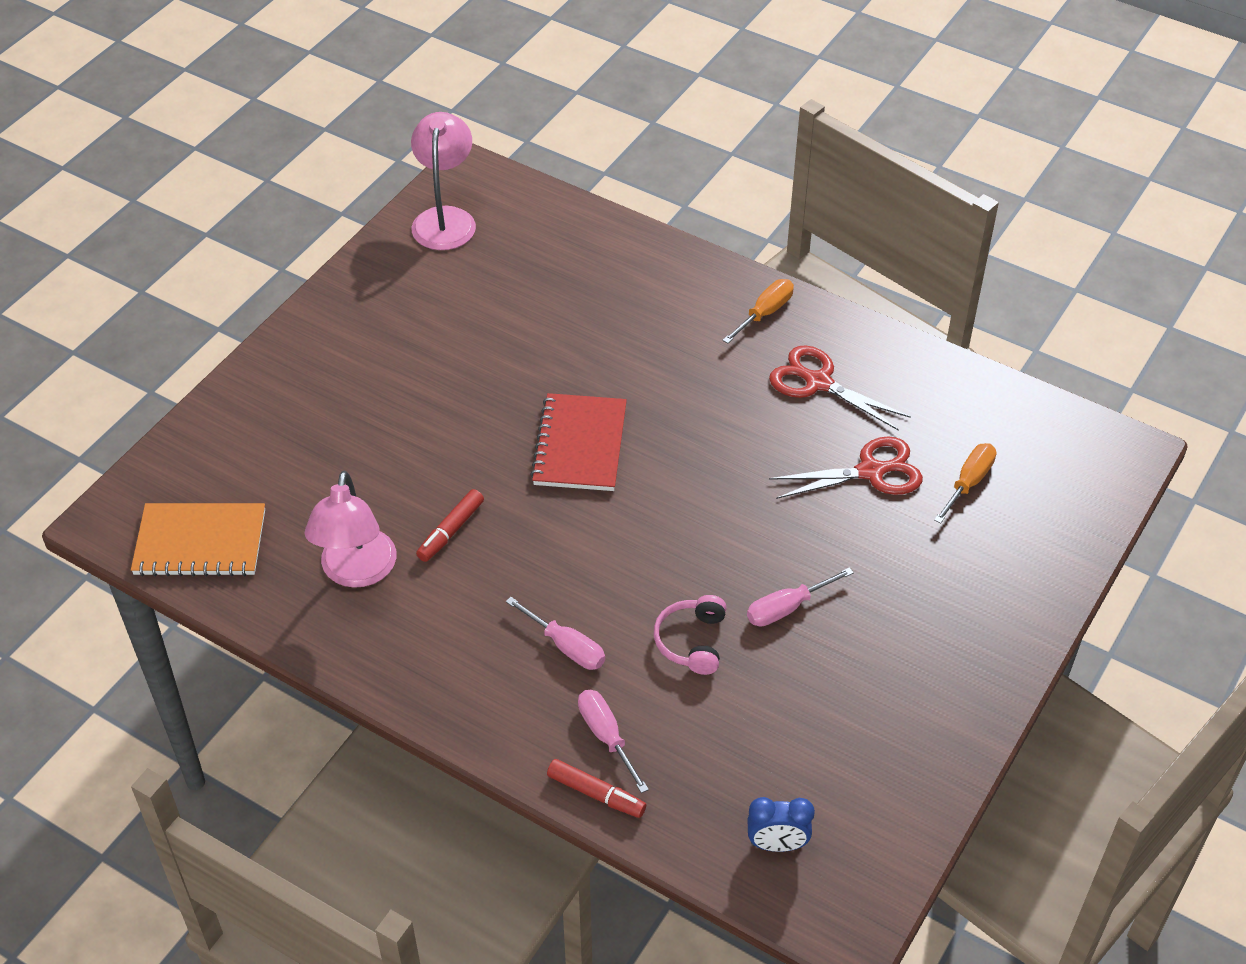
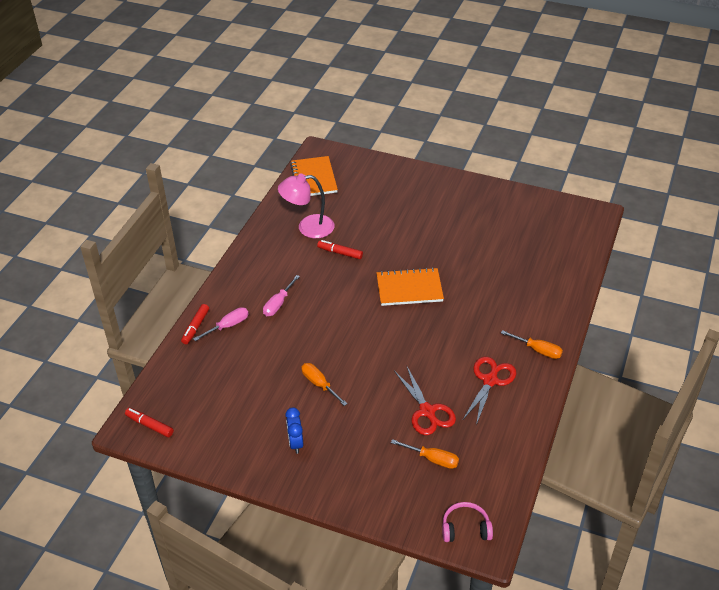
camera: 80 degrees right, 5 degrees down
pink lamp [411,112,476,250] -> none
red notebook [530,393,627,491] -> orange notebook [377,267,444,306]
pink headphones [654,595,726,675] -> pink headphones moved to [442,502,493,542]
pink screwdriver [747,567,854,627] -> orange screwdriver [301,363,348,406]
blue clock [747,797,815,852] -> blue clock moved to [285,407,303,454]
none -> red marker [125,408,174,437]

